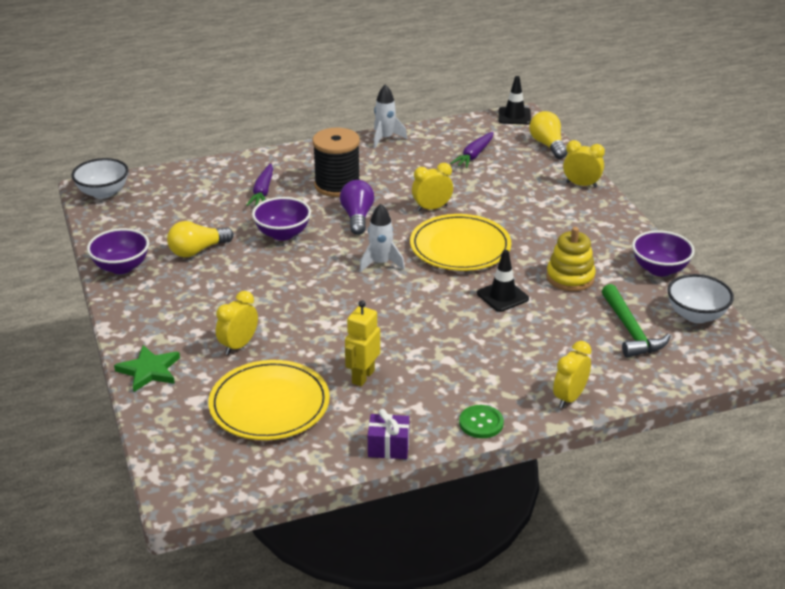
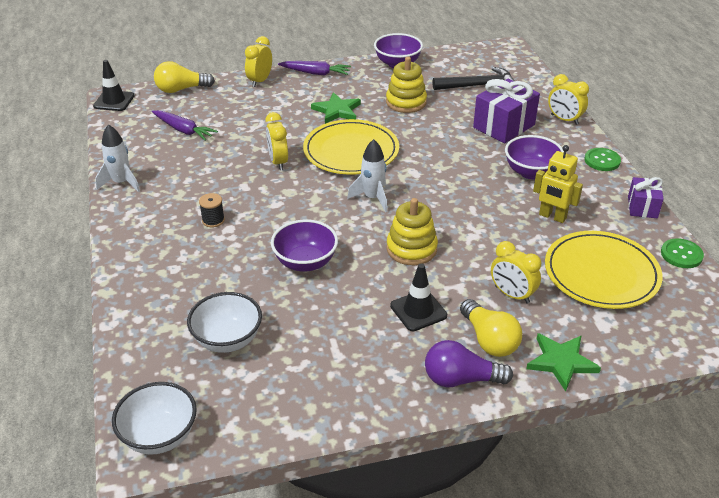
camera: 85 degrees left, 5 degrees up
purple bowl [87,228,149,274] -> purple bowl moved to [505,135,564,179]
yellow light bulb [167,221,234,257] -> yellow light bulb moved to [460,299,522,357]
purple carrot [247,163,273,206] -> purple carrot moved to [278,61,351,75]
black spool [312,127,360,197] -> black spool [199,193,225,227], size x0.43
purple light bulb [340,180,374,235] -> purple light bulb moved to [425,340,513,387]
black traffic cone [477,250,529,312] -> black traffic cone moved to [390,264,447,331]
green hammer [602,284,670,358] -> black hammer [432,67,515,90]
white bowl [667,274,734,323] -> white bowl moved to [187,292,262,353]
none -> green star [311,92,361,124]
none -> yellow stacking toy [386,198,438,265]
none -> purple gift [473,79,540,143]
none -> green button [661,238,704,268]

